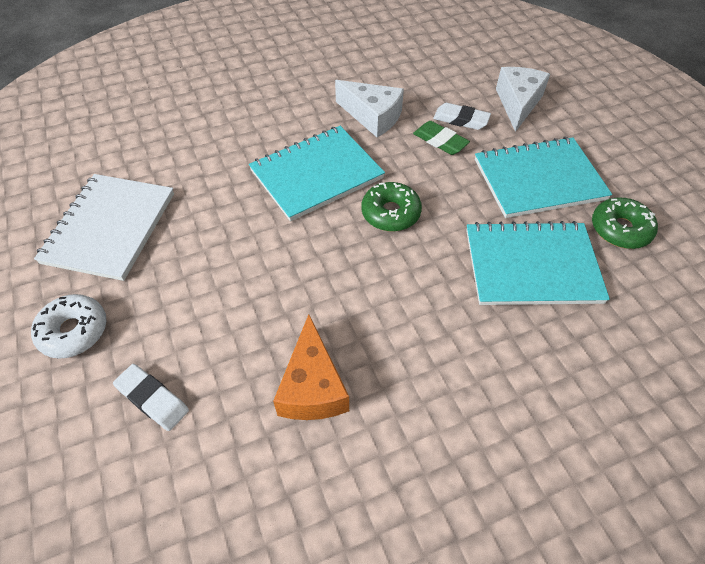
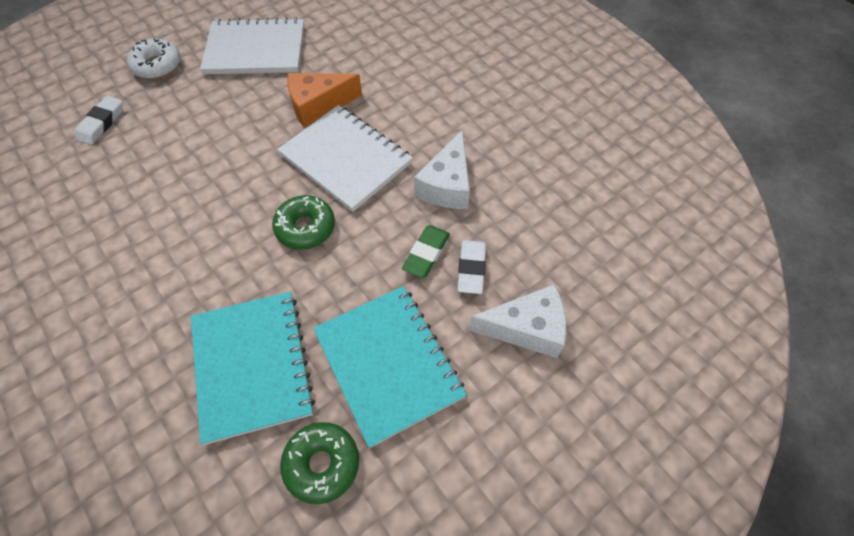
camera: 75 degrees right, 5 degrees up
turquoise notebook [249,126,385,221] -> white notebook [277,105,413,212]
orange cheese [273,314,349,420] -> orange cheese moved to [287,73,362,128]

